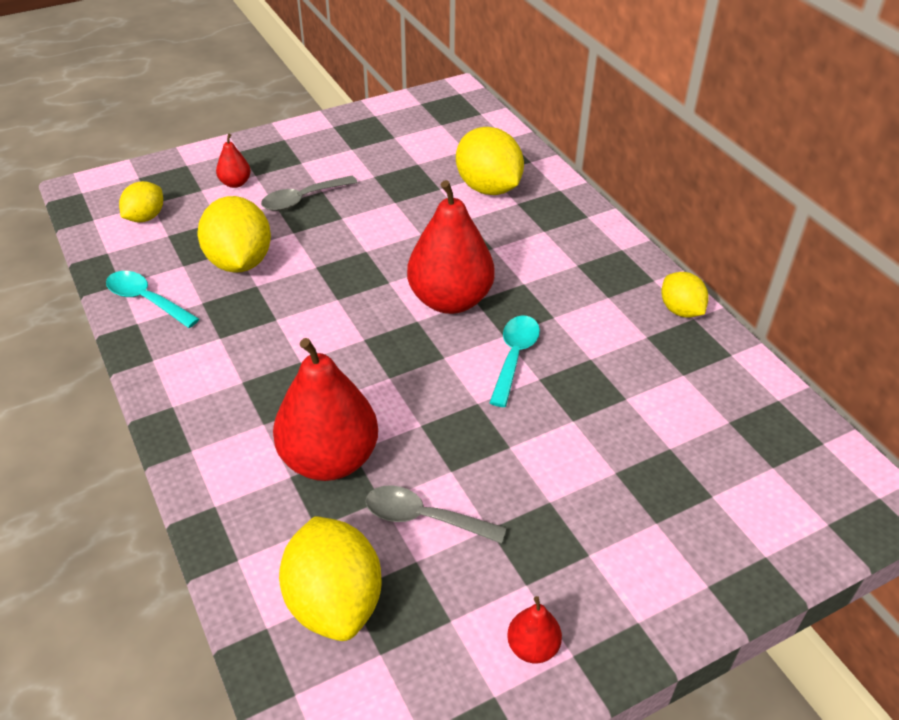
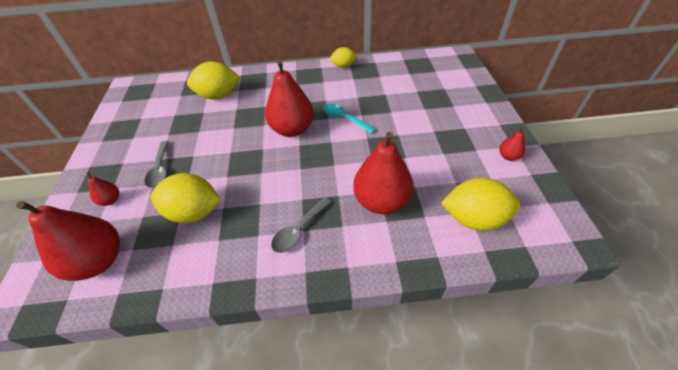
camera: 65 degrees left, 5 degrees up
turquoise spoon [106,271,199,328] -> none
yellow lemon [119,181,163,222] -> red pear [16,201,120,281]
grey spoon [365,485,506,544] -> grey spoon moved to [271,197,331,253]

